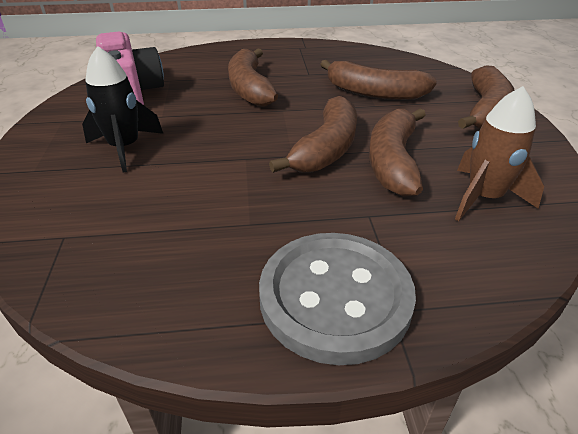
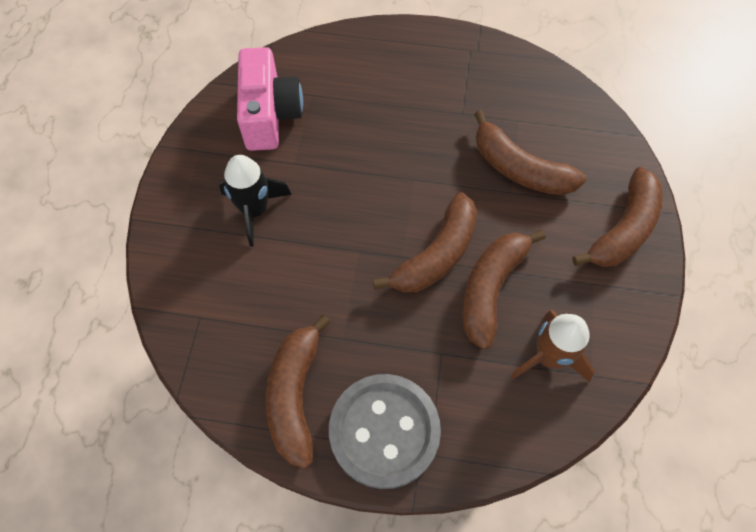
camera: 15 degrees right, 25 degrees up
brown banana [228,49,278,107] -> brown banana moved to [266,315,330,469]

